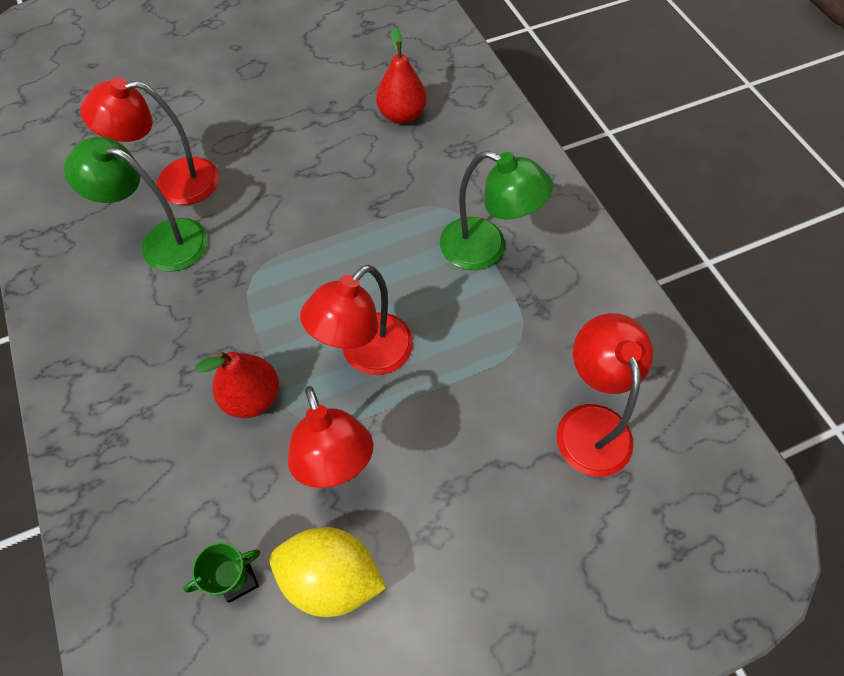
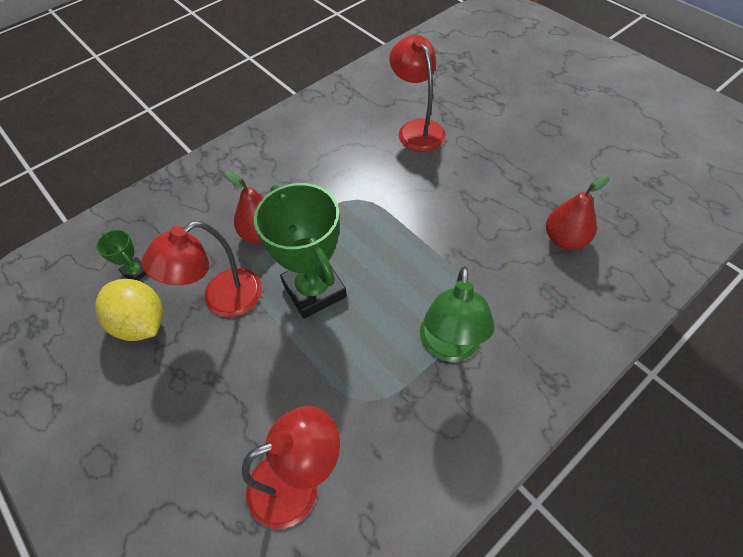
camera: 75 degrees right, 5 degrees down
green lamp [64,136,208,272] -> none
yellow lemon [270,527,387,617] -> yellow lemon turned 45 degrees counterclockwise [95,279,163,341]
red lamp [300,265,413,375] -> green trophy [254,183,347,319]

